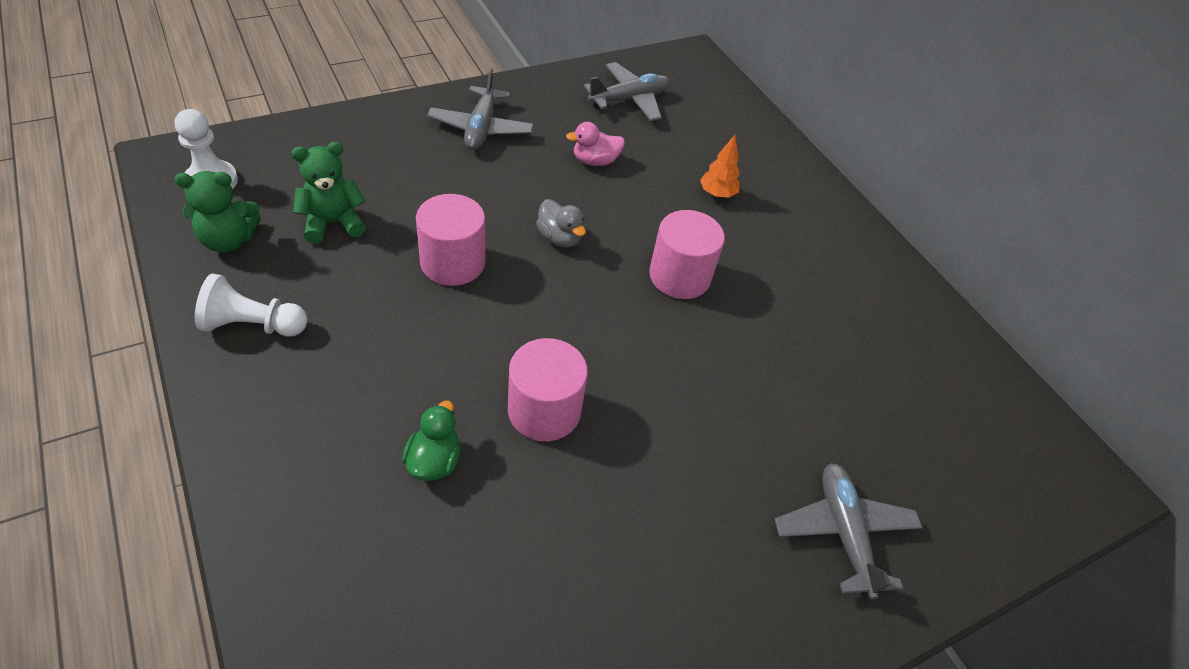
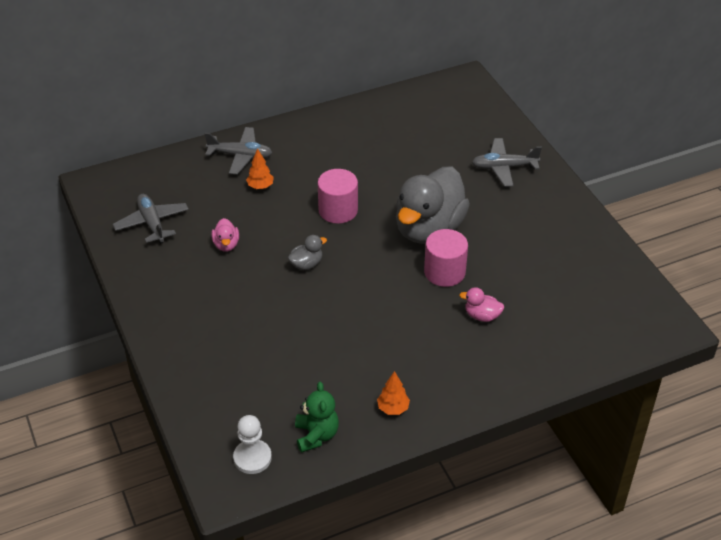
camera: 80 degrees left, 5 degrees down
white pawn [195,273,307,337] -> orange tree [377,371,410,415]
green teddy bear [292,142,366,244] -> none
green duck [402,401,461,481] -> pink duck [459,287,504,322]
pink cylinder [416,194,485,286] -> none
grey plane [427,68,534,150] -> grey plane moved to [204,127,272,175]
none -> grey duck [396,167,470,244]

